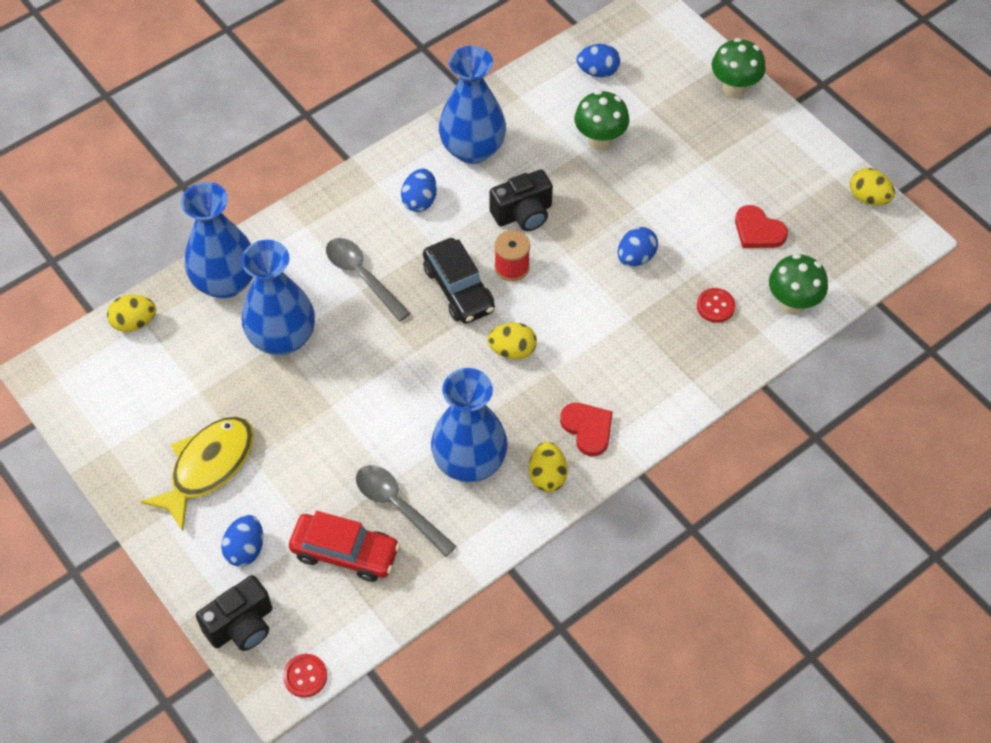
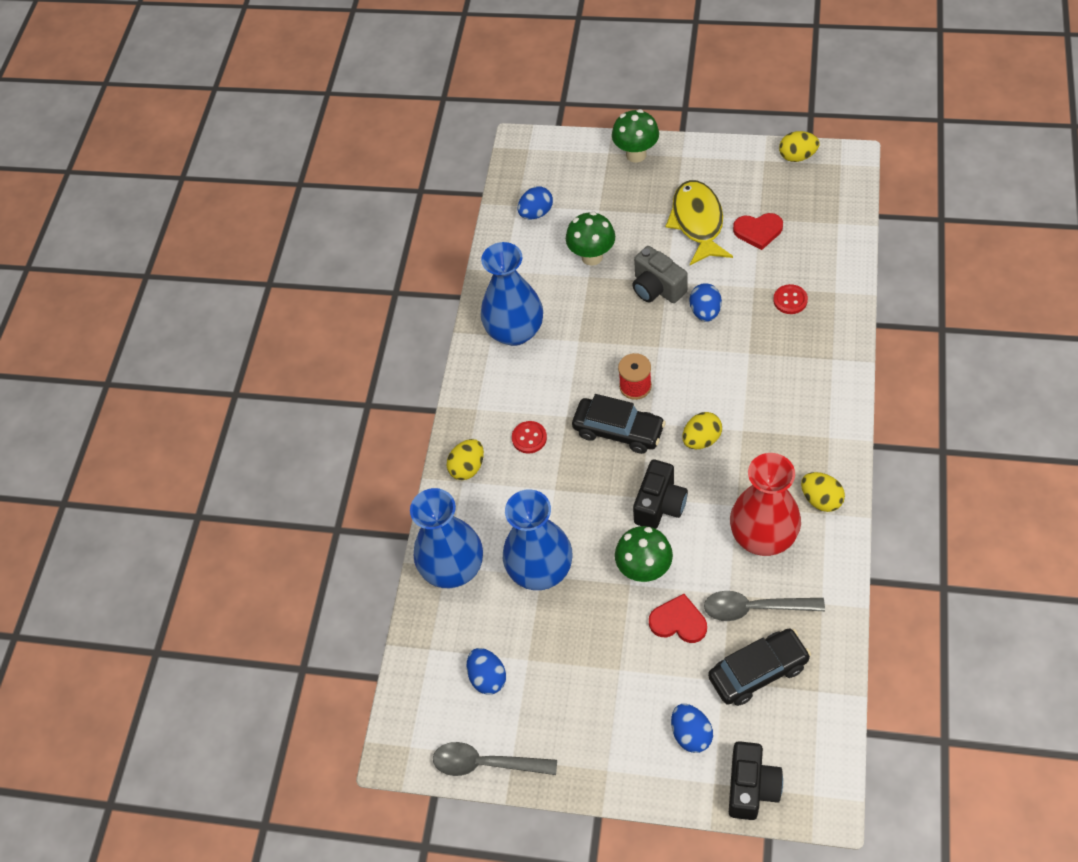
camera: 35 degrees left, 0 degrees up
yellow egg [107,295,156,332] -> yellow egg moved to [446,439,484,480]
yellow fish [140,417,254,531] -> yellow fish moved to [665,180,733,265]
red button [283,654,327,698] -> red button moved to [512,421,547,454]
red car [289,511,400,582] -> black car [708,629,811,706]
grey spoon [326,238,411,321] -> grey spoon moved to [433,742,557,776]
blue egg [401,169,437,212] -> blue egg moved to [467,648,506,695]
blue vase [431,368,508,482] -> red vase [730,453,801,556]
black camera [490,169,553,231] -> black camera moved to [633,460,688,529]
red heart [560,403,613,456] -> red heart moved to [649,594,707,643]
green mushroom [769,254,828,315] -> green mushroom moved to [615,526,673,582]
none -> grey camera [632,246,688,303]

